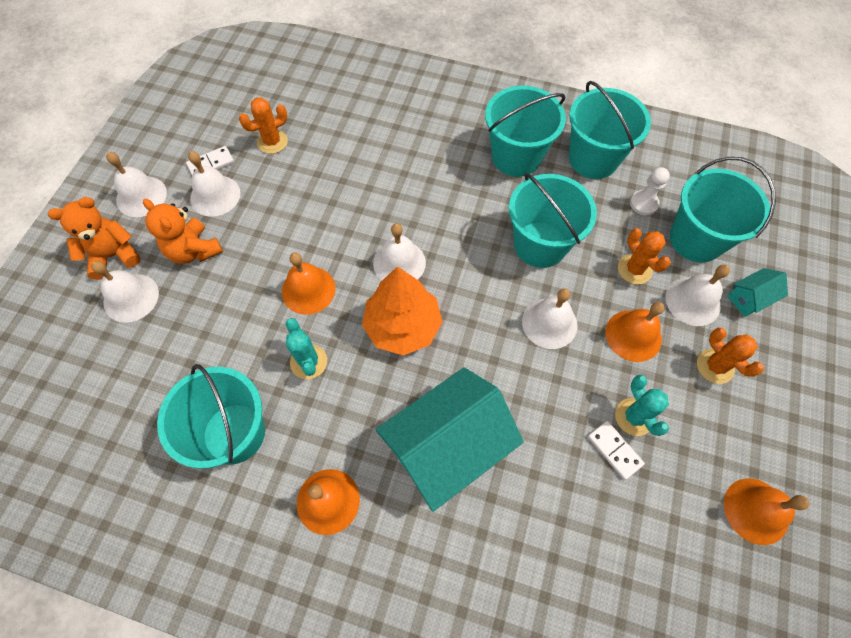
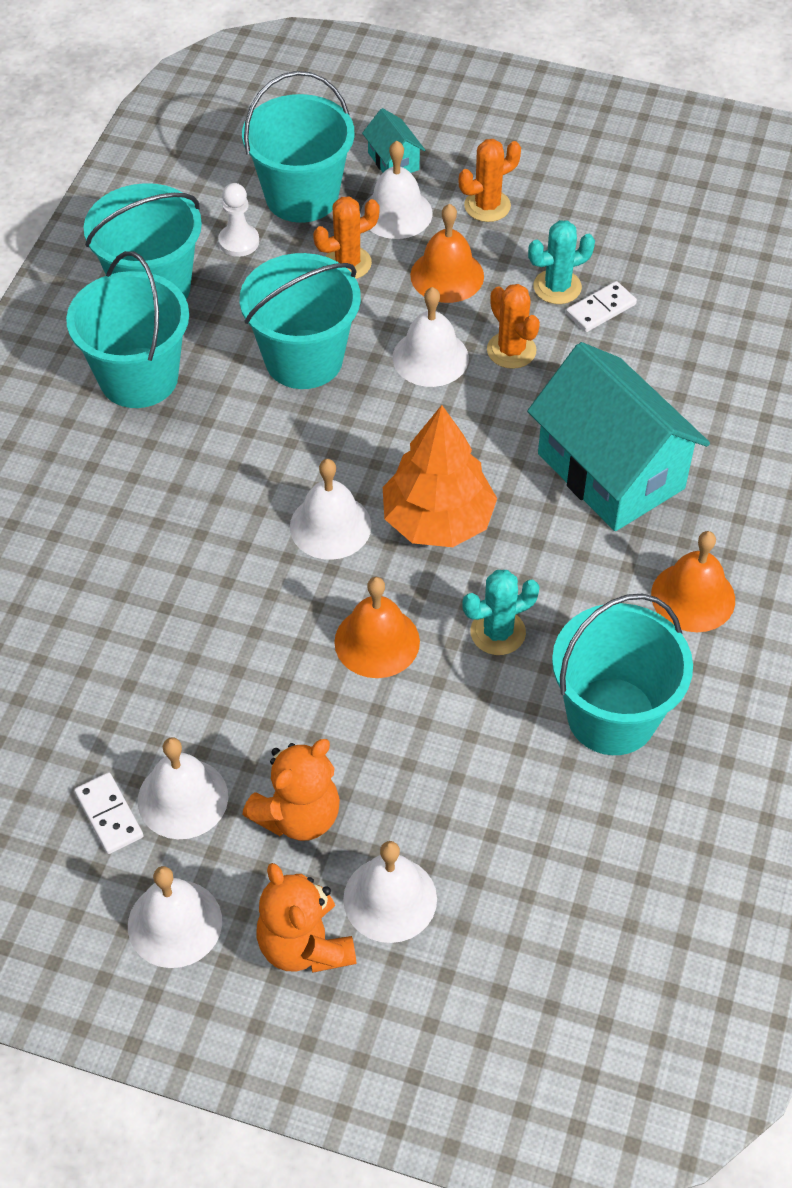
camera: 90 degrees left, 10 degrees down
orange cactus [239,97,288,154] -> orange cactus moved to [487,284,540,369]
orange bell [724,478,809,545] -> none

